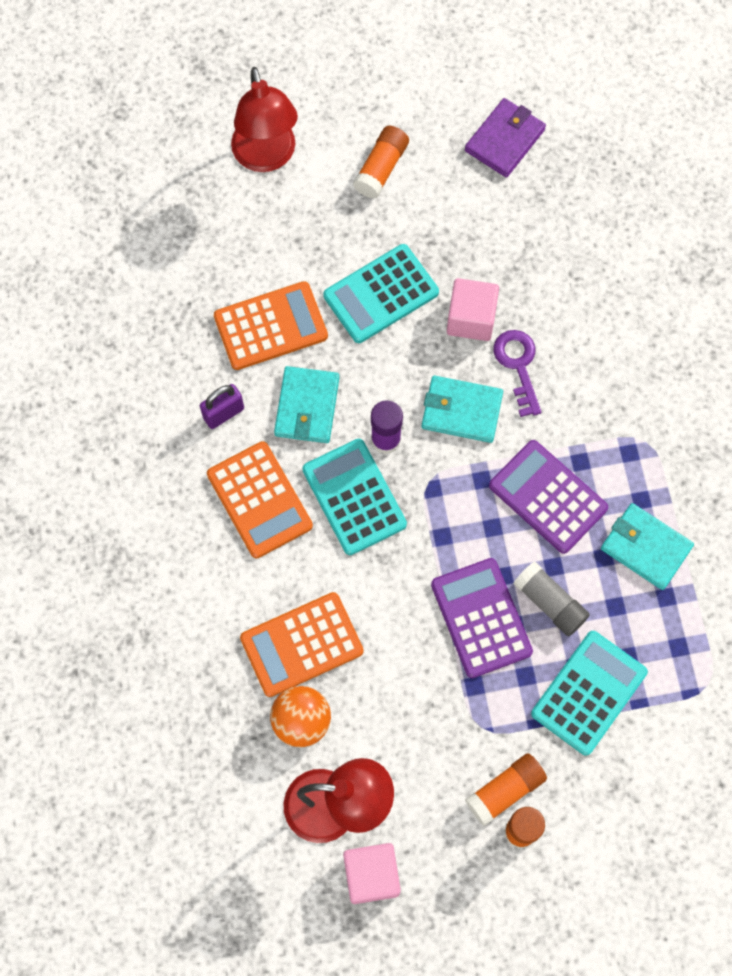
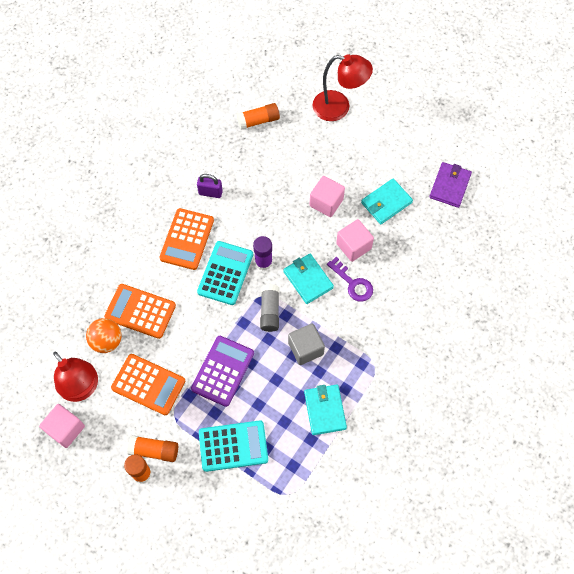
camera: 45 degrees right, 5 degrees down
orange calculator [214,281,328,370] -> orange calculator moved to [111,354,185,415]
red lamp [231,67,298,172] -> red lamp turned 105 degrees counterclockwise [312,54,373,121]
turquoise wallet [274,366,339,443] -> turquoise wallet moved to [361,179,413,224]
turquoise calculator [323,244,439,343] -> pink cube [310,176,345,217]
orange glue stick [353,126,409,199] -> orange glue stick moved to [237,103,280,130]
purple wallet [465,98,546,177] -> purple wallet turned 60 degrees counterclockwise [429,162,472,208]
purple calculator [489,440,608,554] -> grey cube [288,323,325,365]
purple key [493,330,541,417] -> purple key turned 105 degrees clockwise [327,257,373,302]
grey glue stick [513,561,590,636] -> grey glue stick moved to [260,284,279,332]

